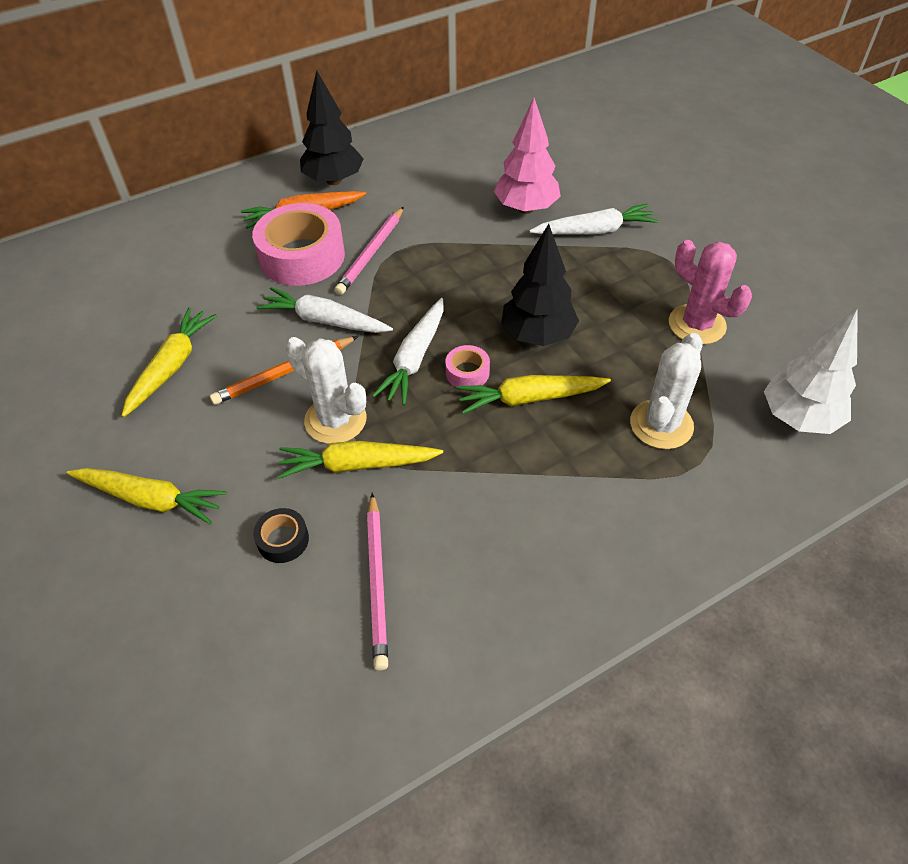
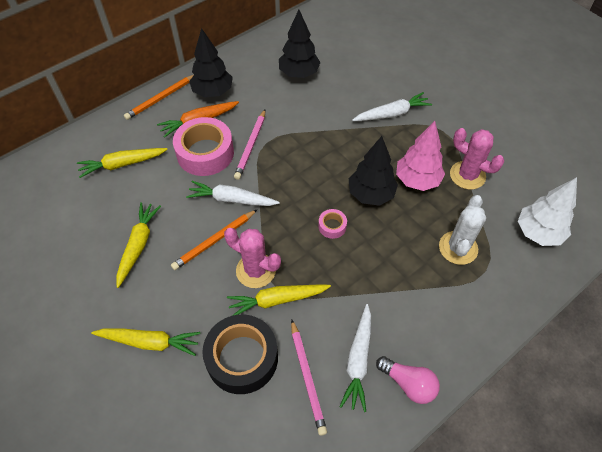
camera: 10 degrees left, 5 degrees up
black tape [253,508,309,563] -> black tape [202,315,278,394], size x2.21
white cactus [285,337,367,444] -> pink cactus [224,228,281,288]
white carrot [372,298,444,405] -> white carrot moved to [340,304,371,412]
yellow carrot [456,375,611,414] -> yellow carrot moved to [77,148,168,178]
pink tree [494,98,561,214] -> pink tree moved to [396,121,445,191]
none -> orange pencil [124,75,194,120]
none -> black tree [279,10,321,78]
none -> pink light bulb [376,356,440,404]

